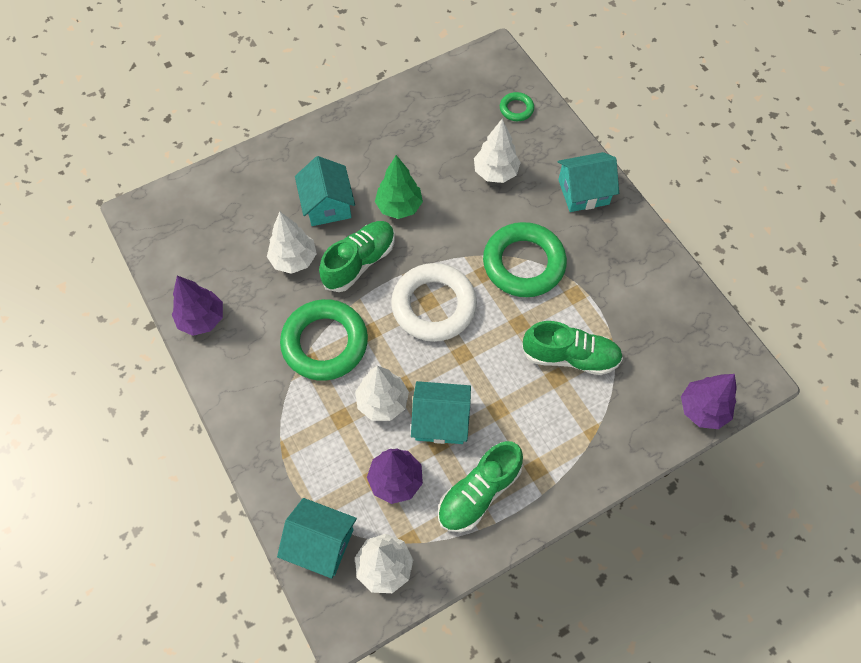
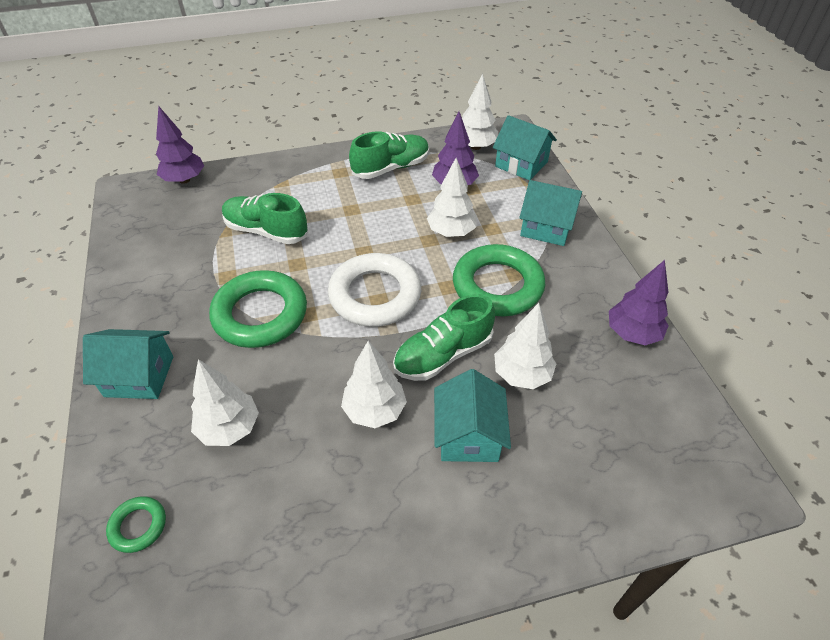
camera: 165 degrees left, 15 degrees down
green tree [375,155,423,219] -> white tree [341,341,407,428]
turquoise house [411,381,471,444] -> turquoise house moved to [519,180,582,246]

